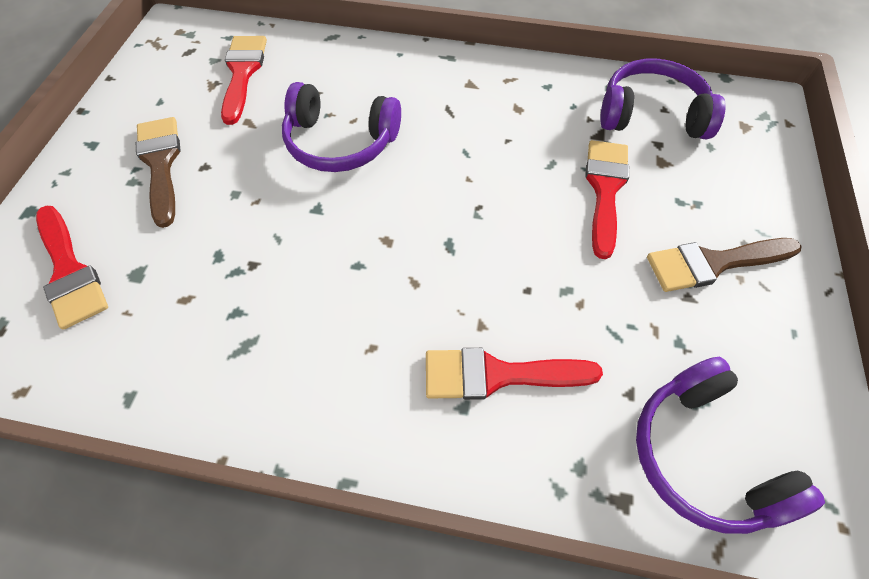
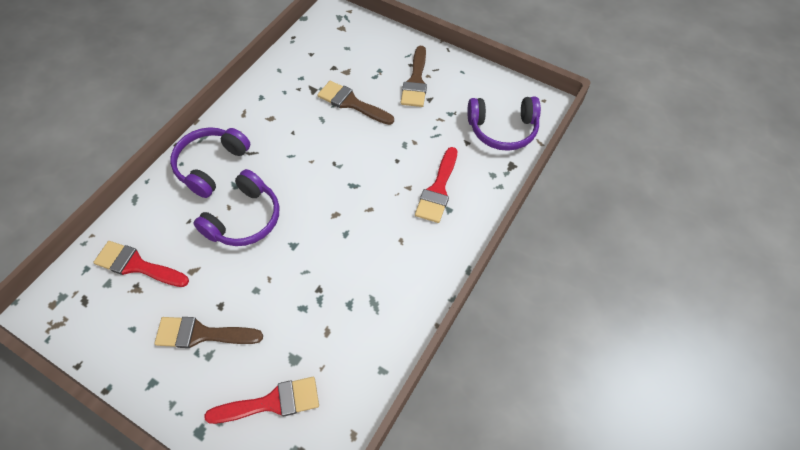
camera: 70 degrees left, 0 degrees up
red brush [585,140,629,259] -> brown brush [317,81,394,125]
purple headphones [600,59,726,139] -> purple headphones moved to [170,127,250,198]

